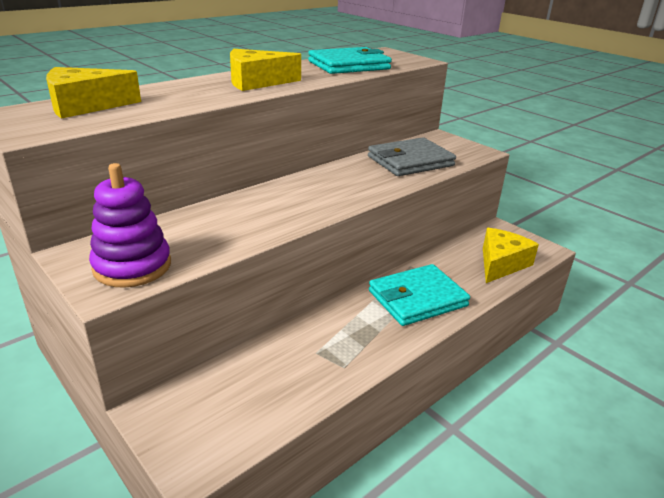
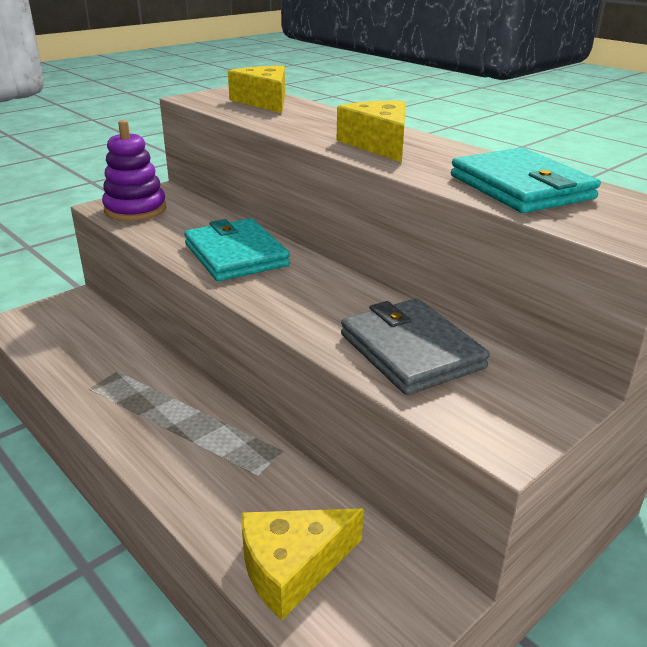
camera: 90 degrees right, 0 degrees up
turquoise wallet [369,264,470,326] -> turquoise wallet moved to [184,218,290,281]
yellow cheese [483,228,539,283] -> yellow cheese turned 120 degrees clockwise [241,508,363,620]

